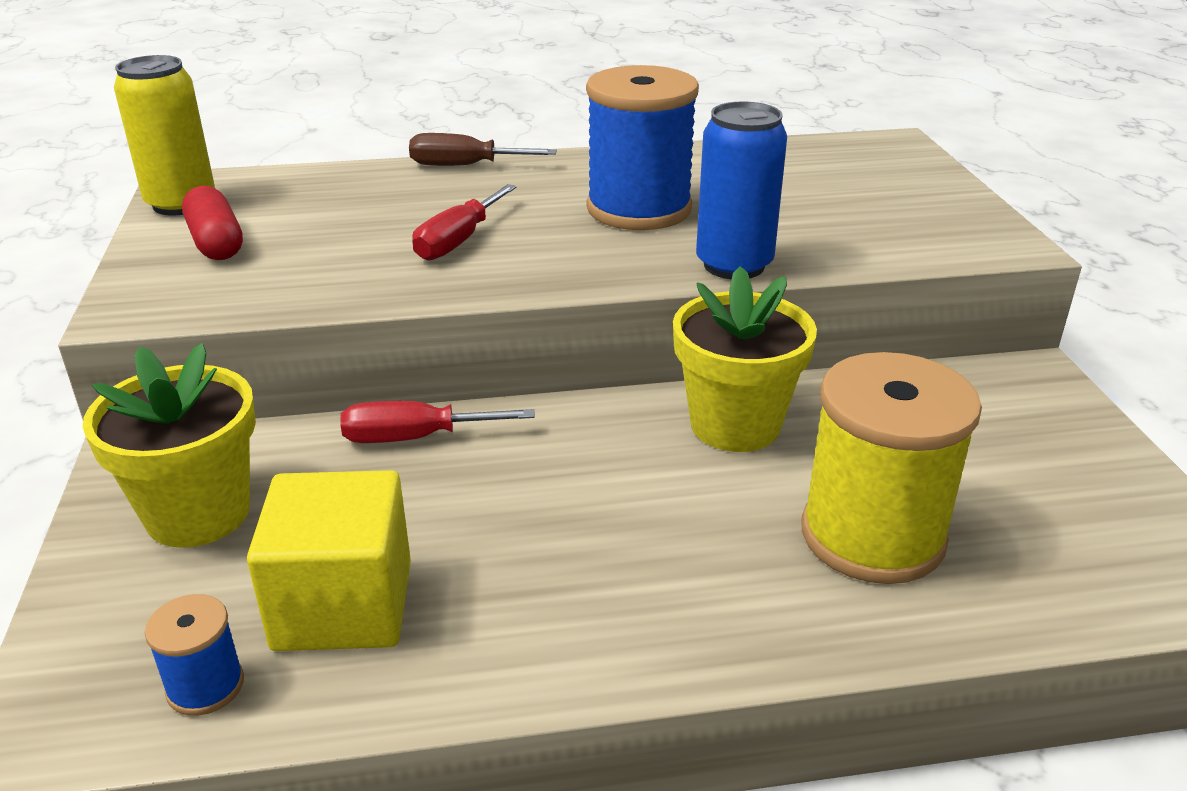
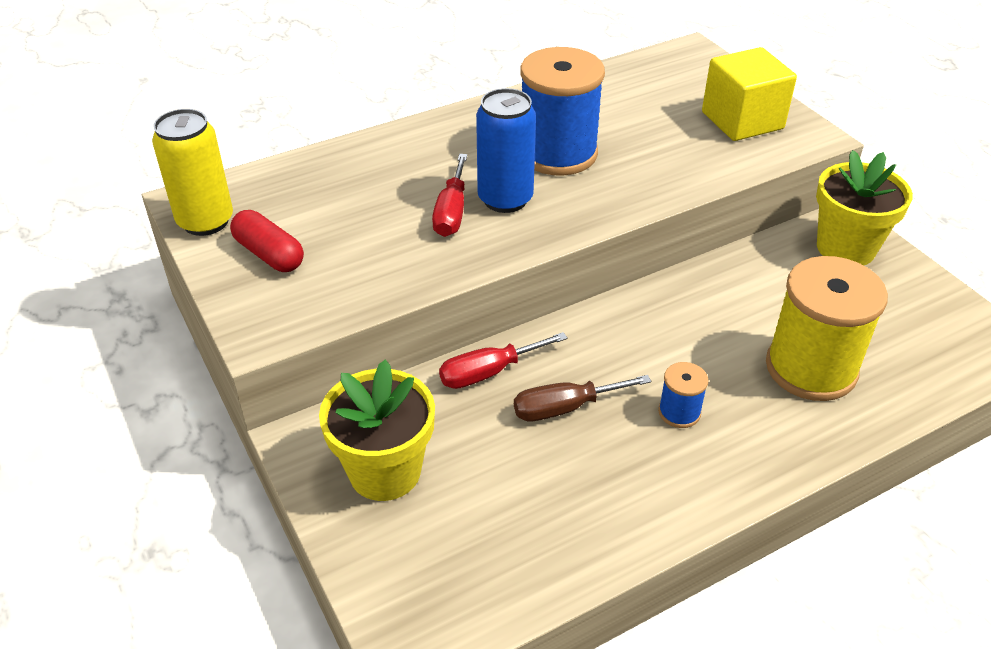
camera: 20 degrees left, 10 degrees up
blue spool [145,594,244,716] -> blue spool moved to [658,362,708,428]
yellow cube [247,470,411,651] -> yellow cube moved to [702,47,797,141]
brown screwdriver [409,133,557,166] -> brown screwdriver moved to [514,375,651,421]
yellow flower pot [673,266,817,452] -> yellow flower pot moved to [816,150,913,265]
blue can [696,101,787,279] -> blue can moved to [476,88,536,213]

